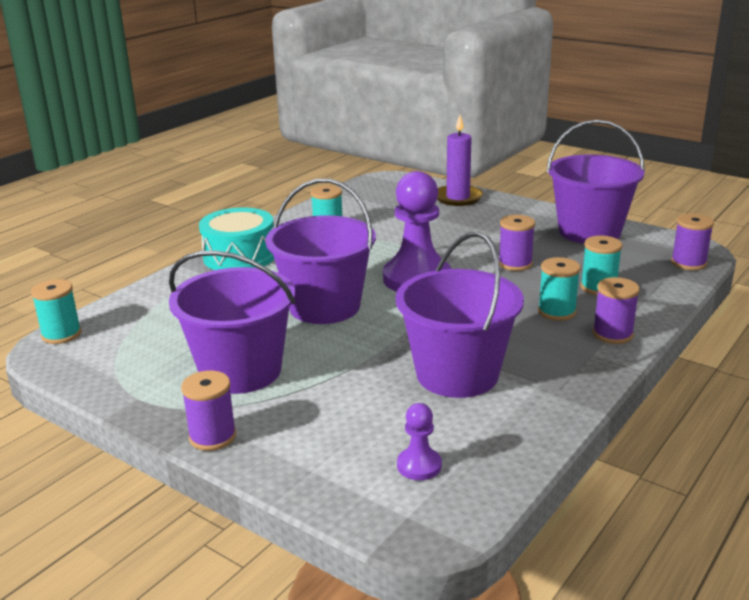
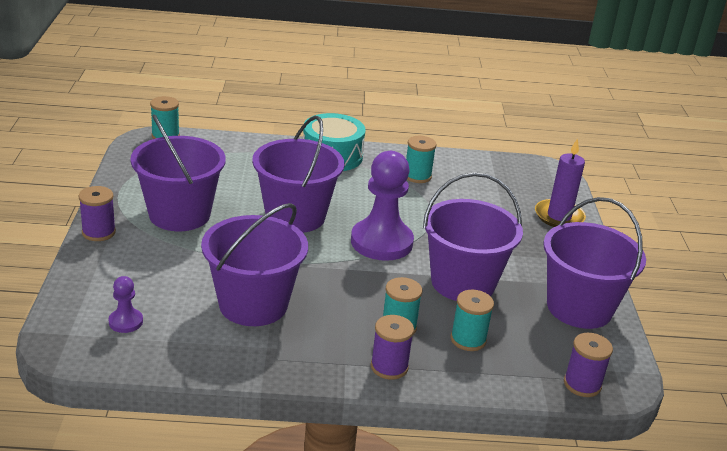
camera: 50 degrees right, 5 degrees up
purple spool [499,215,535,271] -> purple bucket [423,172,523,301]

